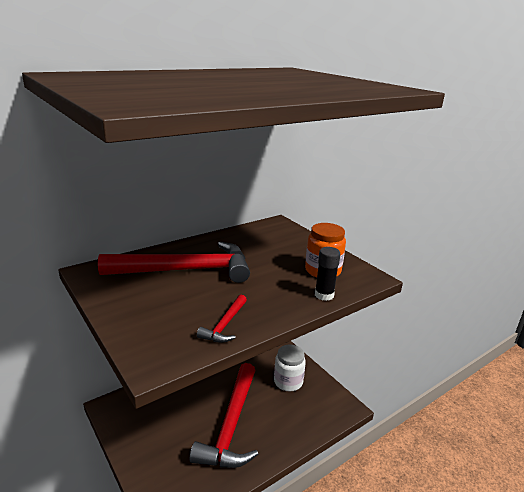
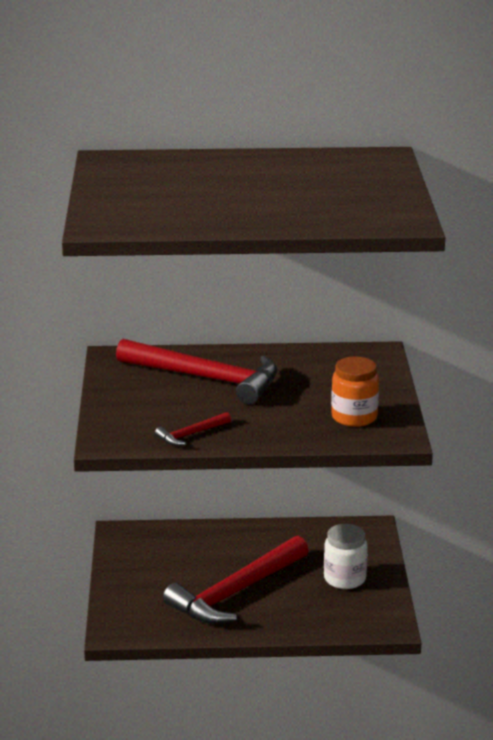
camera: 35 degrees right, 0 degrees up
black glue stick [315,247,340,301] -> none

